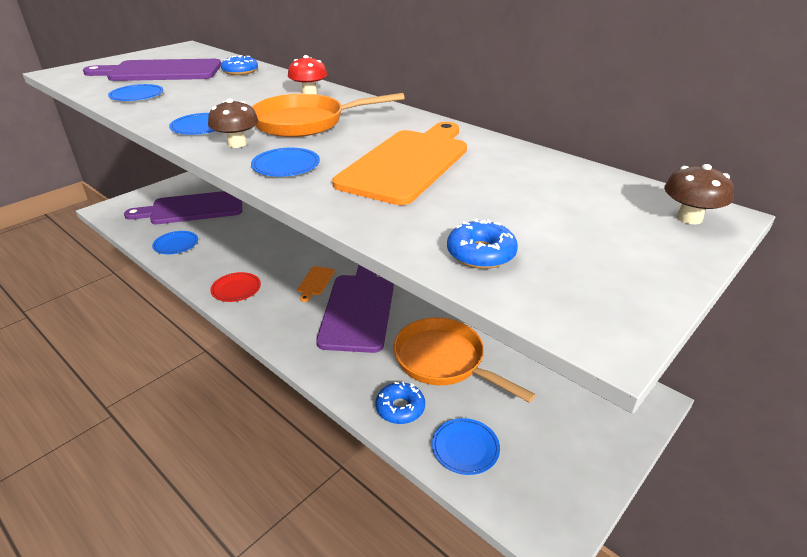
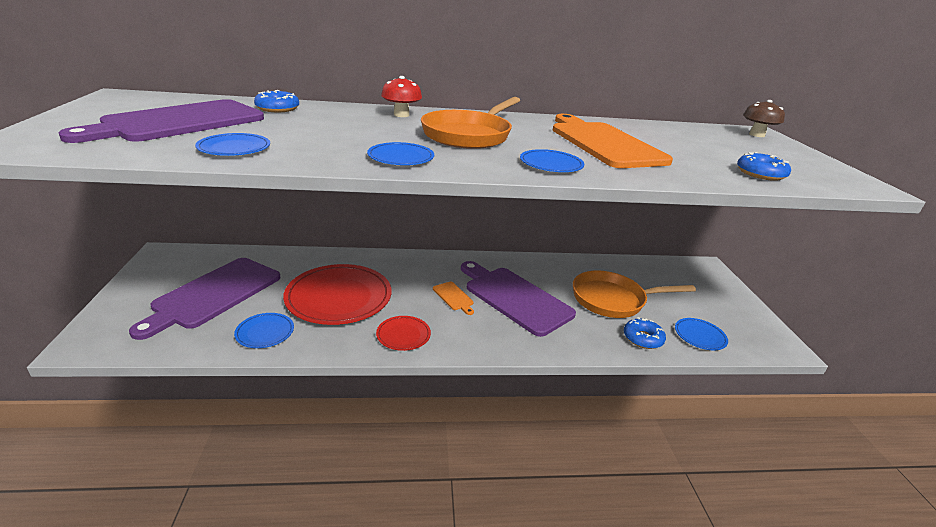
camera: 50 degrees left, 5 degrees down
brown mushroom [208,99,259,148] -> none
none -> red plate [283,264,391,325]

